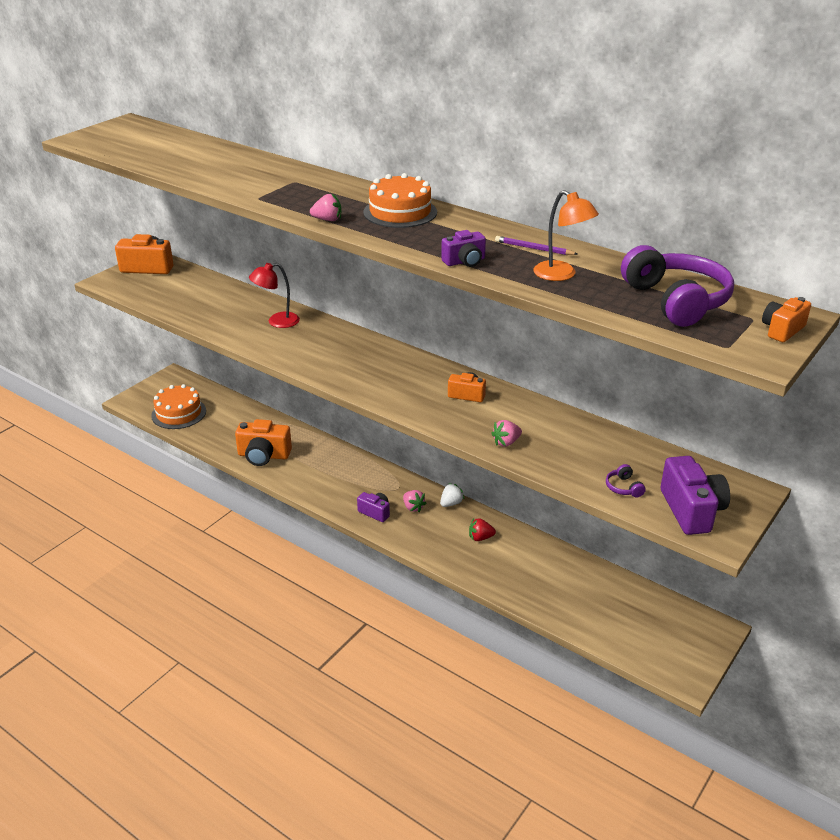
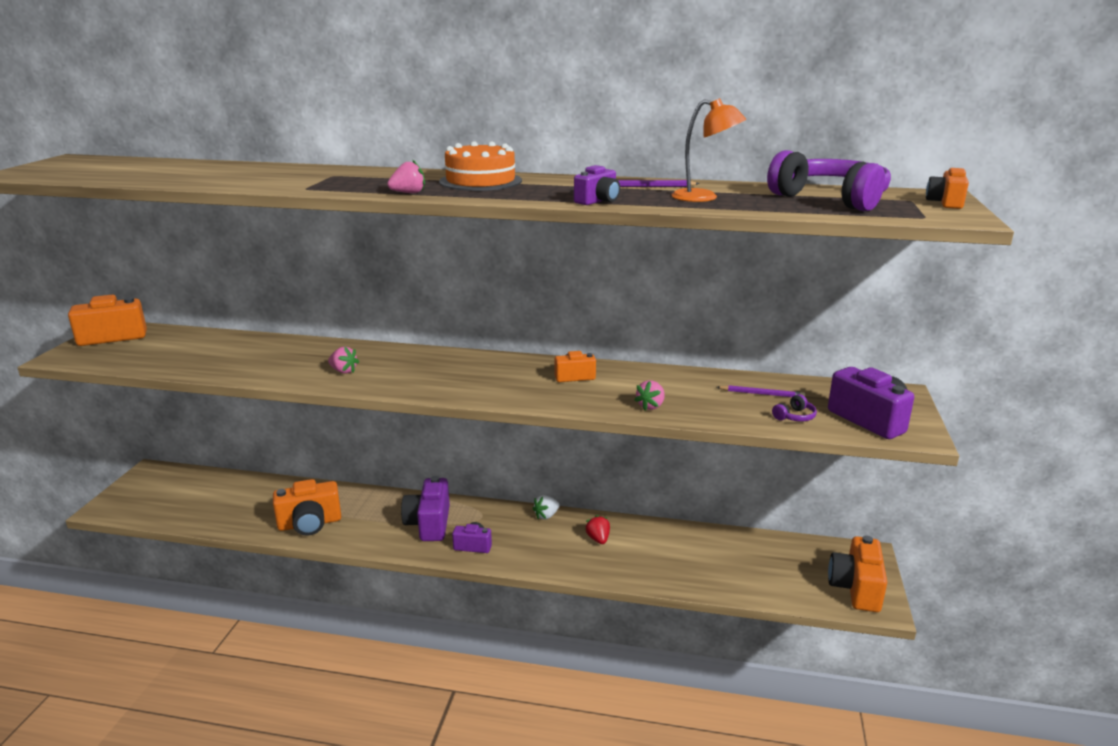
camera: 25 degrees left, 10 degrees down
orange cake [151,384,206,429] -> none
red lamp [249,263,300,328] -> none
pink strawberry [403,490,427,512] -> pink strawberry moved to [328,347,359,374]
white strawberry [440,483,464,507] -> white strawberry turned 150 degrees counterclockwise [532,495,560,519]
red strawberry [469,518,496,541] -> red strawberry turned 105 degrees clockwise [585,515,610,544]
purple headphones [606,464,646,497] -> purple headphones turned 90 degrees counterclockwise [772,394,817,421]
none -> purple camera [401,476,450,541]
none -> purple pencil [717,385,805,397]
none -> orange camera [828,535,887,612]

